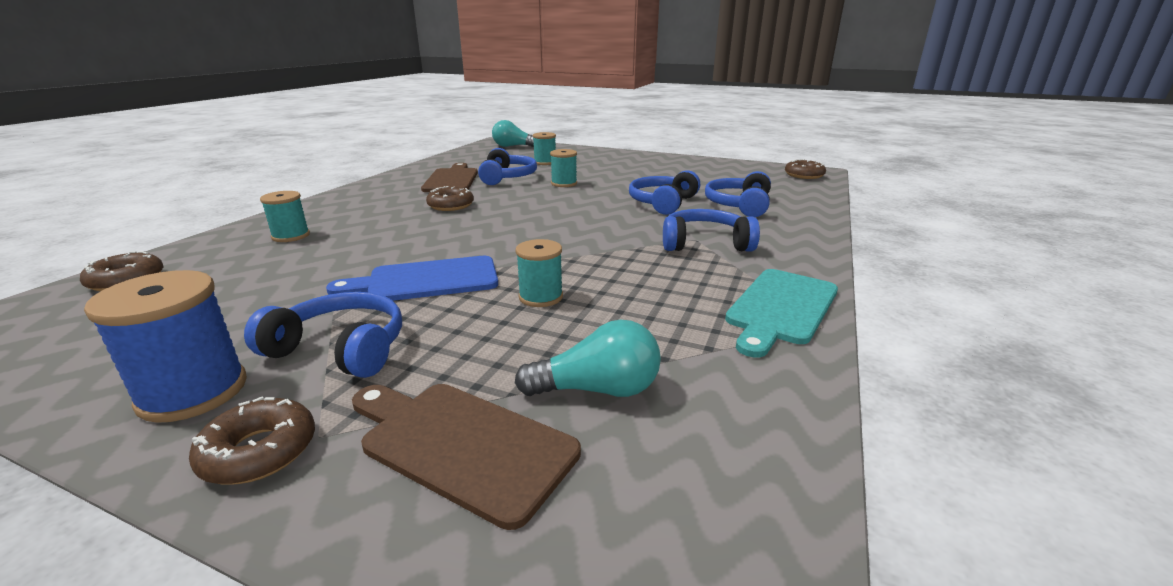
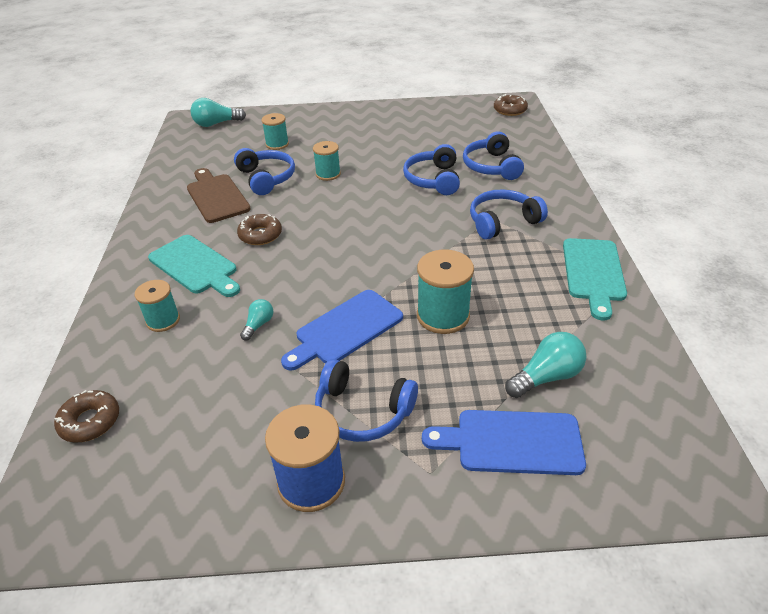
camera: 25 degrees left, 15 degrees up
brown donut [189,396,315,484] -> none
blue headphones [244,292,402,378] -> blue headphones turned 150 degrees counterclockwise [315,359,418,442]
brown cutting board [352,384,581,530] -> blue cutting board [422,410,586,475]
turquoise spool [515,239,563,307] -> turquoise spool [417,250,474,334], size x1.58
none -> turquoise cutting board [148,235,240,297]
none -> turquoise light bulb [240,299,273,341]

